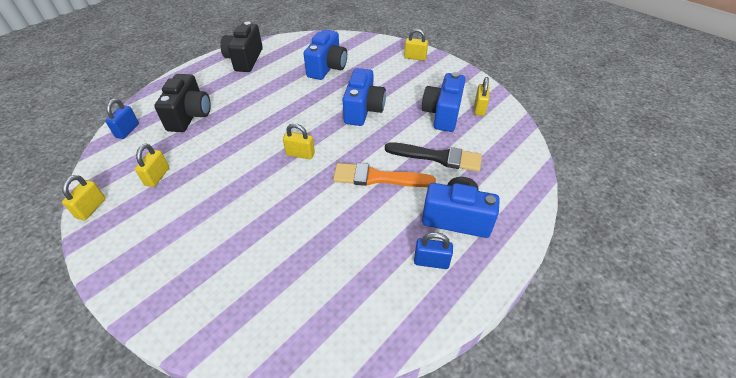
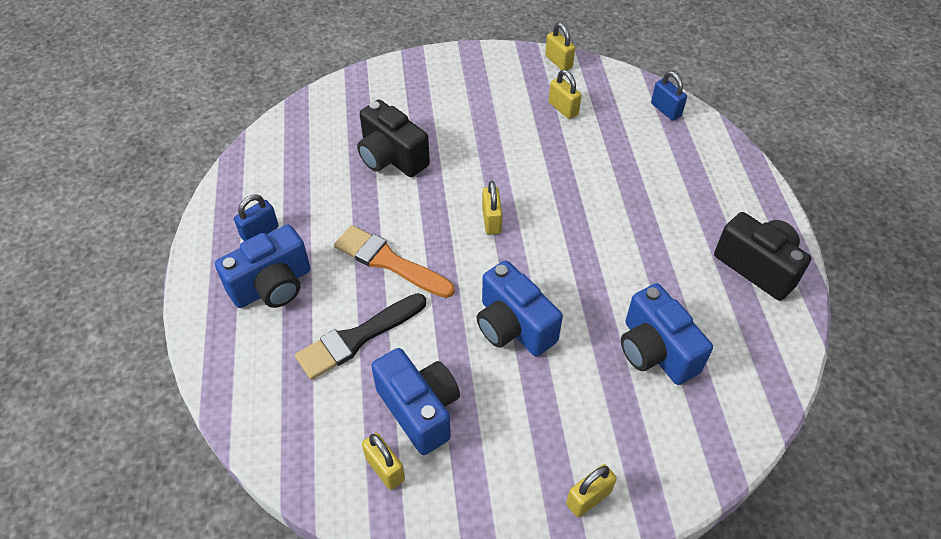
camera: 130 degrees right, 5 degrees up
black camera [154,74,211,132] -> black camera moved to [357,100,430,177]
yellow padlock [283,123,315,159] -> yellow padlock turned 60 degrees counterclockwise [482,181,502,235]
orange brush [333,163,436,187] -> orange brush turned 105 degrees counterclockwise [334,225,455,298]

